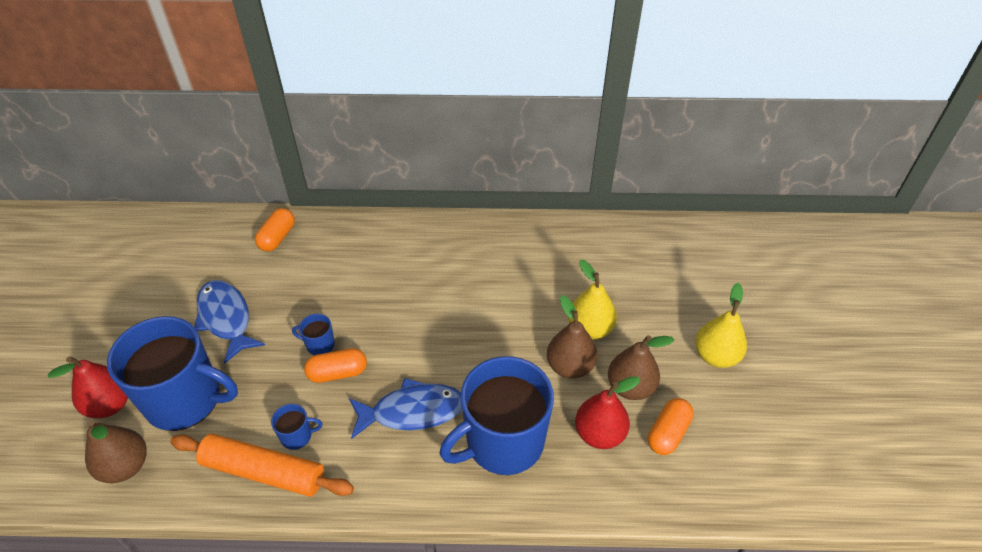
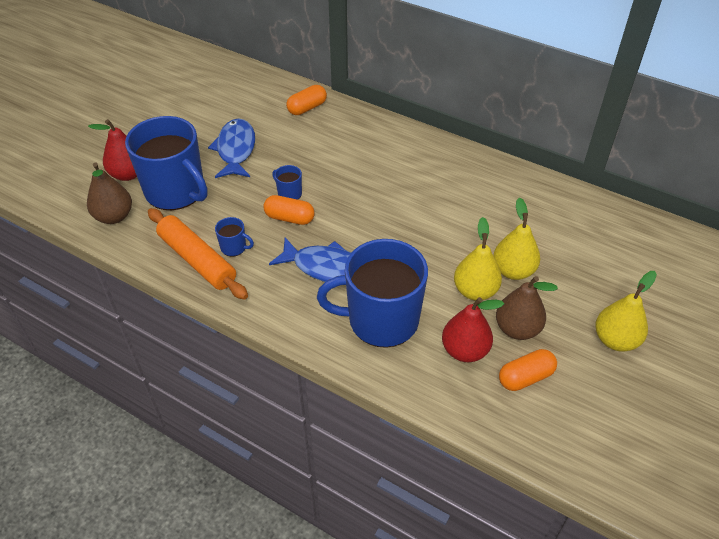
camera: 30 degrees right, 0 degrees up
brown pear [547,295,597,379] -> yellow pear [454,217,502,301]

